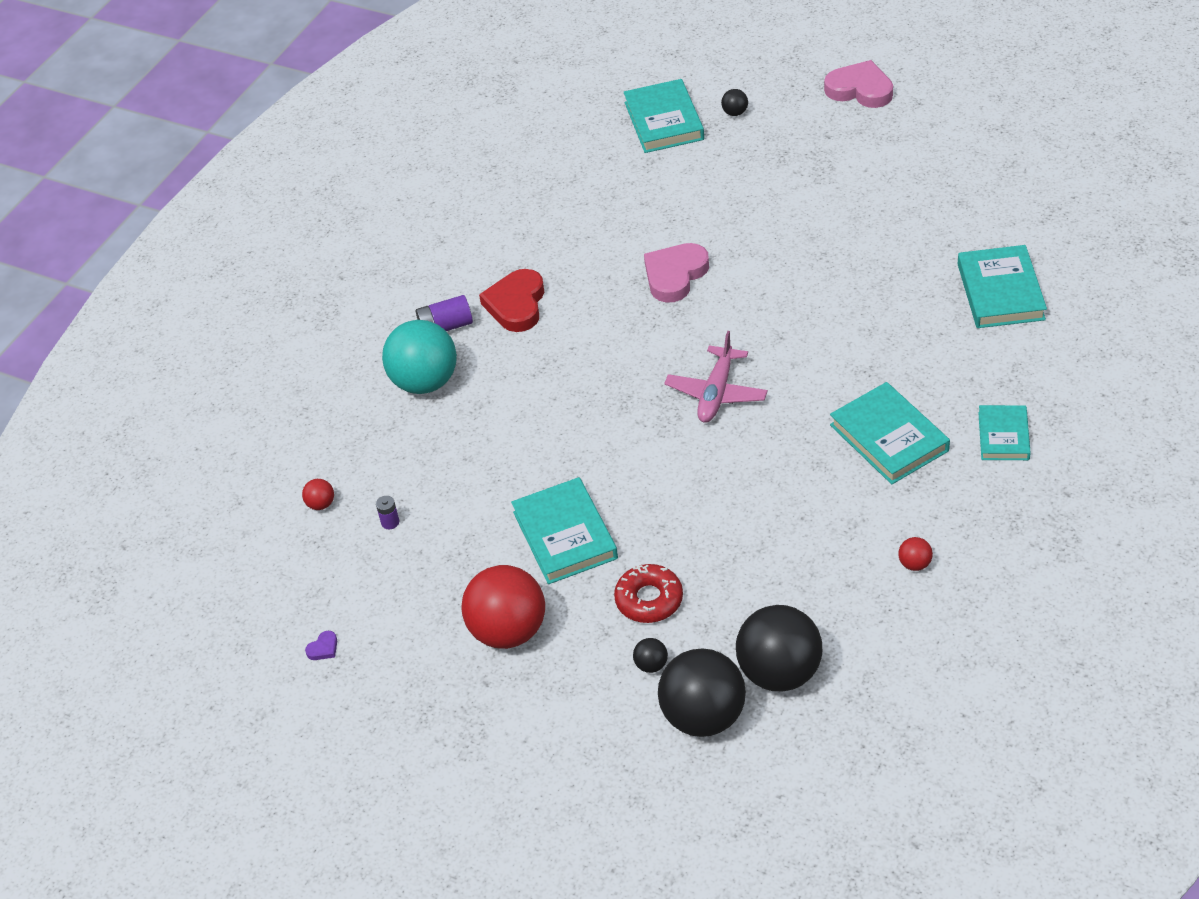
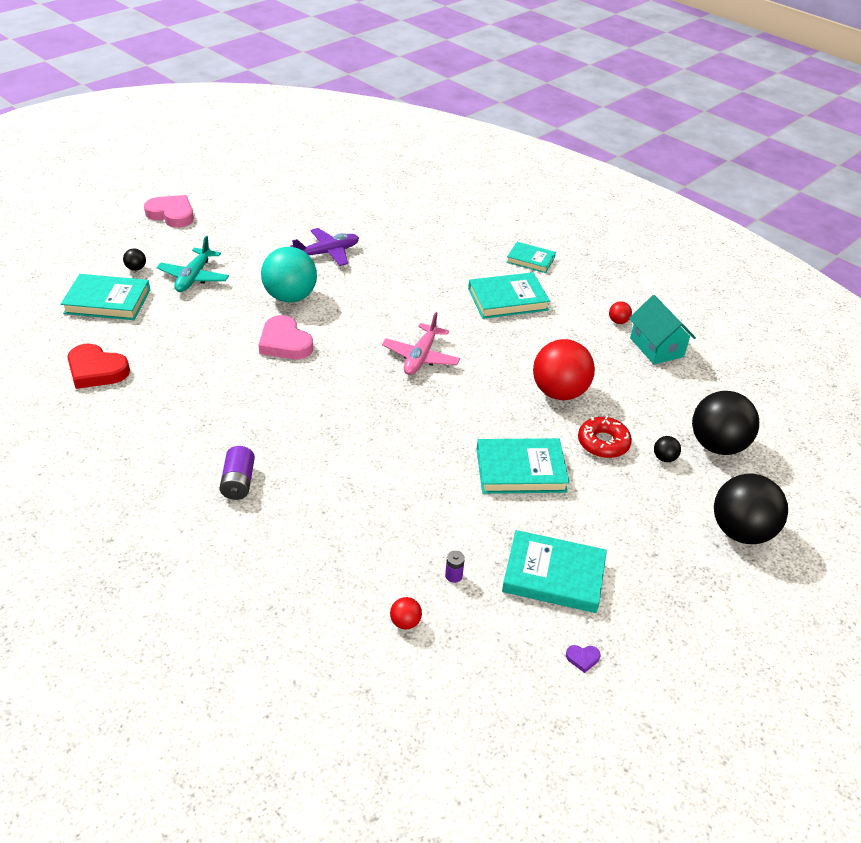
camera: 80 degrees left, 5 degrees down
purple heart [305,631,337,660] -> purple heart turned 120 degrees clockwise [566,645,601,673]
turquoise ball [382,320,457,394] -> turquoise ball moved to [261,247,317,303]
red ball [462,565,545,649] -> red ball moved to [533,339,595,400]
red heart [479,269,544,332] -> red heart moved to [67,344,130,389]
pink plane [664,331,768,423] -> pink plane turned 75 degrees clockwise [382,312,460,375]
black ball [736,605,822,691] -> black ball moved to [714,474,788,544]
pink heart [824,60,893,108] -> pink heart turned 75 degrees clockwise [144,195,194,228]
turquoise book [958,245,1047,328] -> turquoise book moved to [502,530,607,613]
none -> turquoise plane [156,236,229,292]
none -> purple plane [291,228,359,266]
none -> turquoise house [629,295,696,365]

